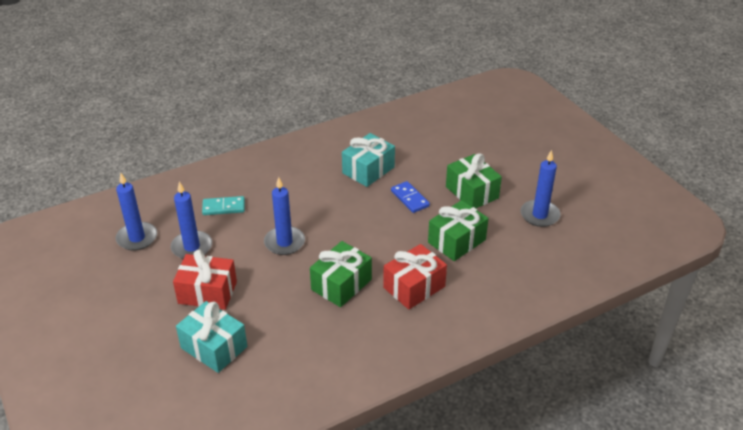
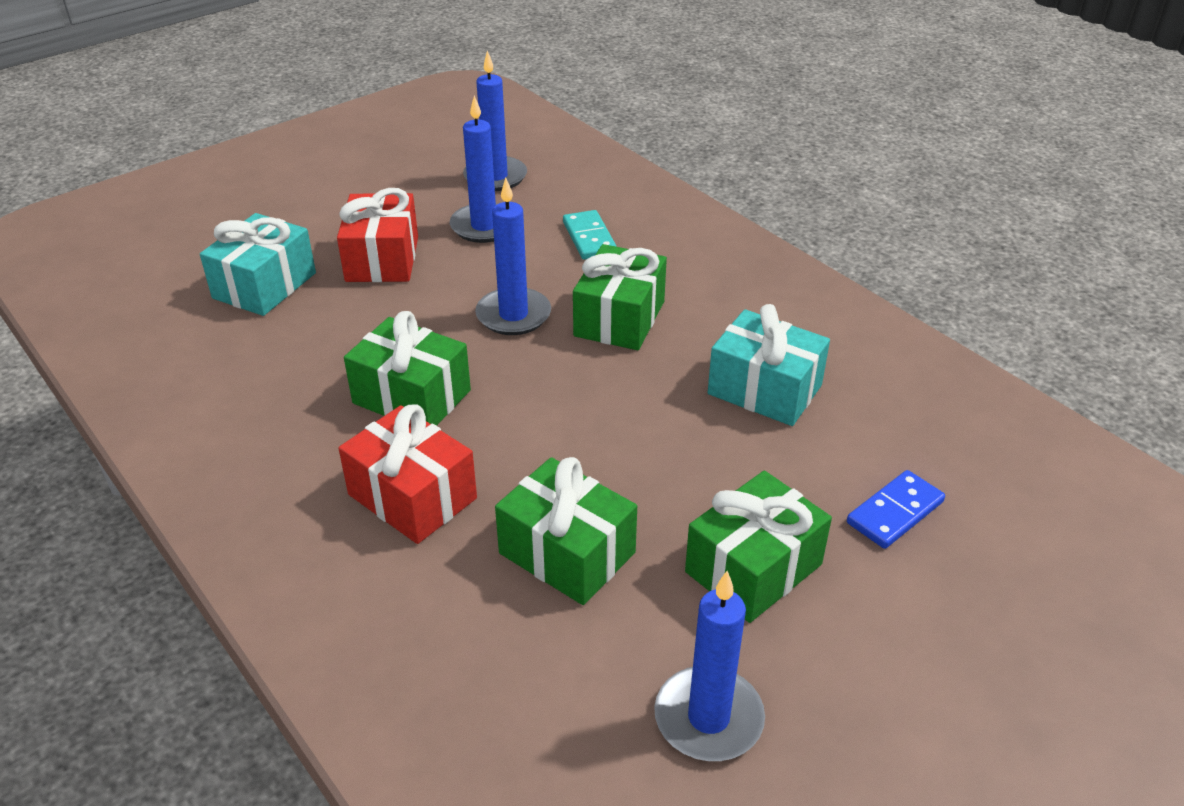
camera: 80 degrees right, 0 degrees up
blue domino [391,181,430,213] -> blue domino moved to [847,470,945,549]
none -> green gift [573,244,667,350]

